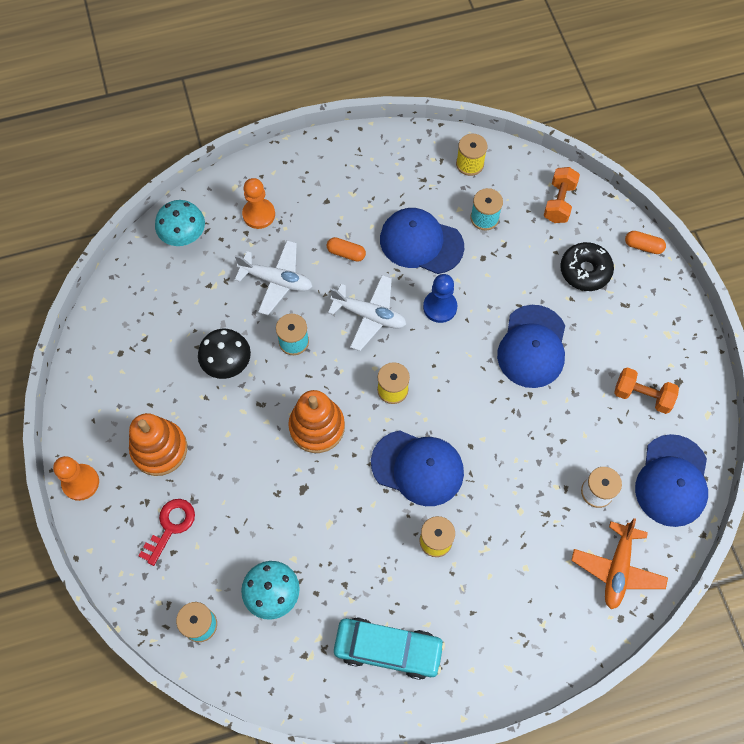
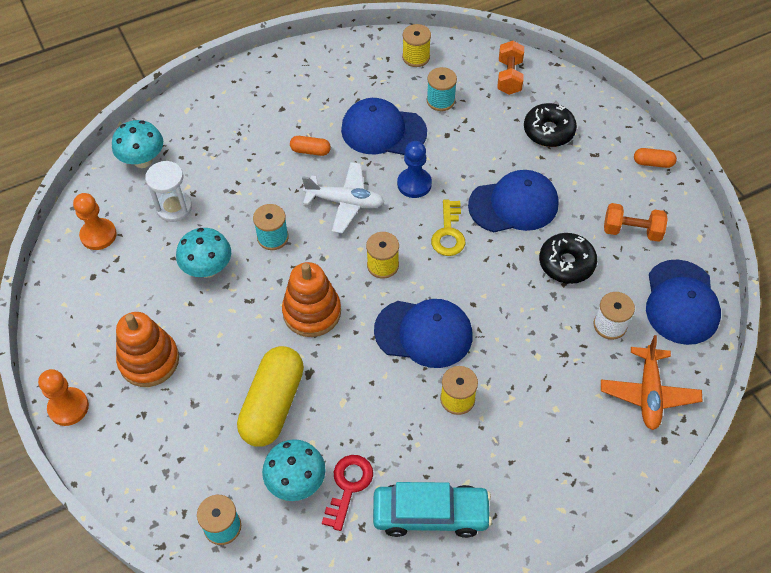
camera: 10 degrees left, 10 degrees down
red key [139,499,195,566] -> red key moved to [322,455,373,531]
black mushroom [198,329,251,379] -> turquoise mushroom [176,228,231,278]
white plane [235,240,313,315] -> none
orange pawn [242,178,275,229] -> orange pawn moved to [73,193,117,250]
blue cap [497,305,565,388] -> blue cap turned 105 degrees counterclockwise [468,170,558,232]
orange capsule [625,231,666,254] -> orange capsule moved to [634,148,677,168]
none -> white hourglass [145,161,192,222]
none -> yellow capsule [237,346,304,447]
none -> yellow key [431,200,466,256]
none -> black donut [539,233,597,284]

